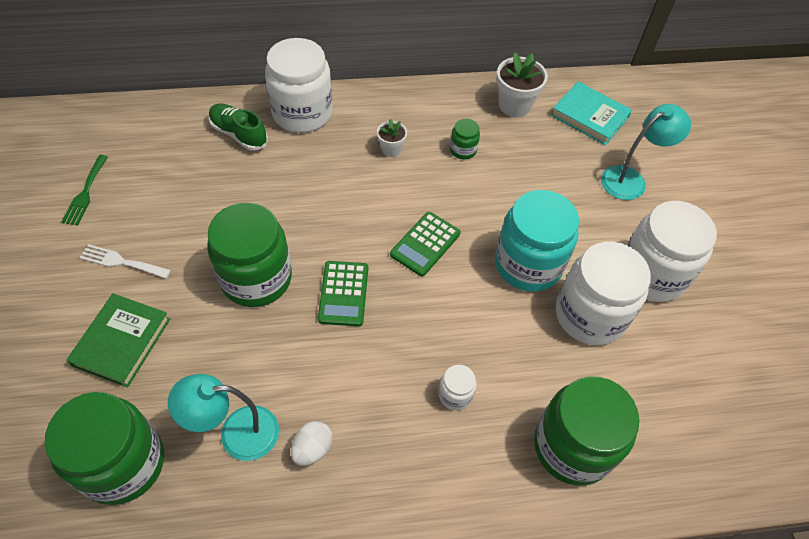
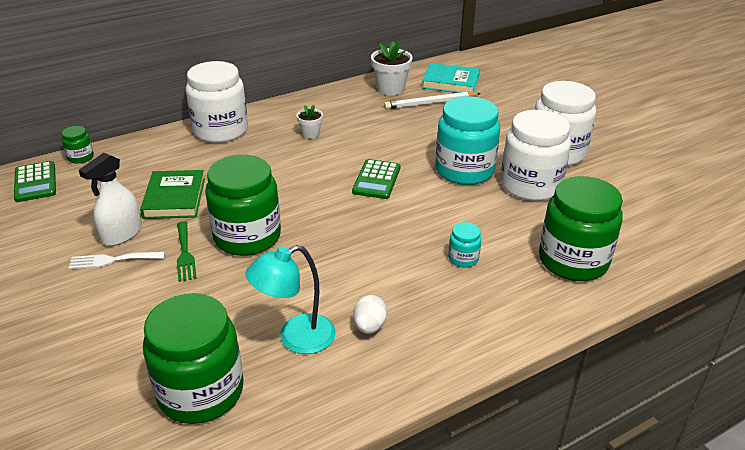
camera: 20 degrees left, 20 degrees down
green fork [61,155,108,225] -> green fork moved to [177,221,197,282]
green book [66,293,170,387] -> green book moved to [140,170,205,219]
green shoe [209,103,268,151] -> none
green calculator [318,261,368,326] -> green calculator moved to [14,161,56,202]
white jar [439,365,477,410] -> turquoise jar [448,222,482,267]
green jar [450,119,480,160] -> green jar moved to [62,126,94,164]
turquoise lamp [601,104,691,200] -> none
none -> white spray bottle [79,153,142,246]
none -> white pencil [384,91,481,109]

